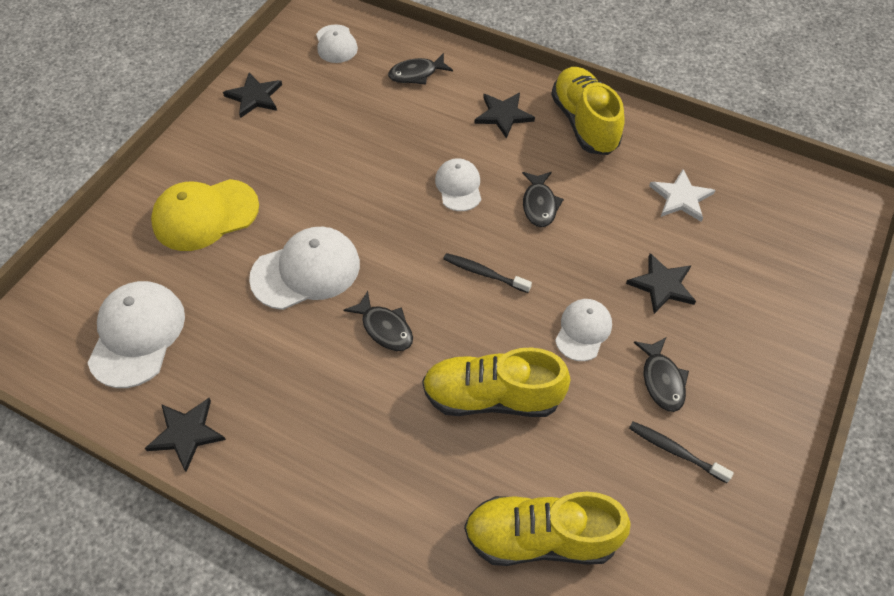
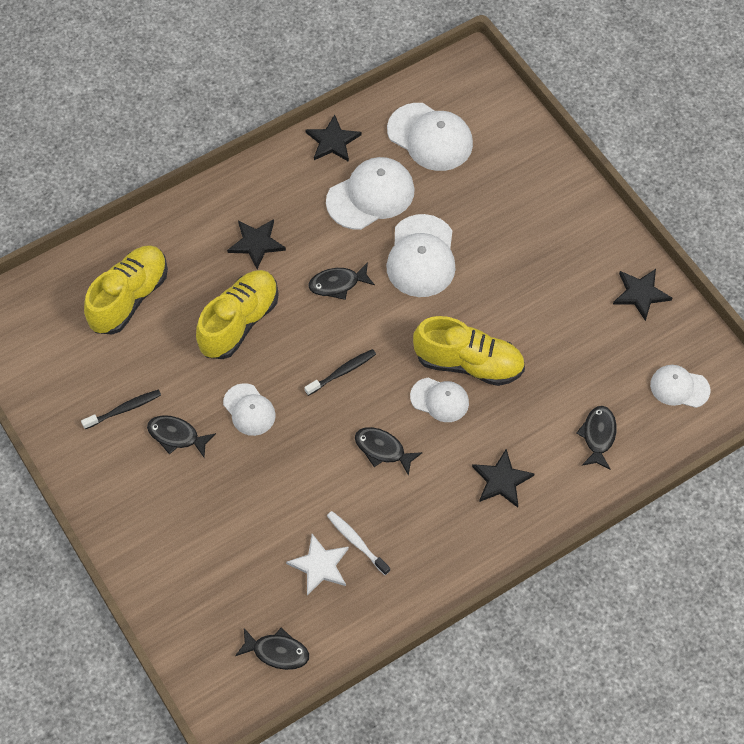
camera: 120 degrees right, 5 degrees up
yellow cap [151,179,259,251] -> none
yellow shoe [551,67,625,155] -> yellow shoe moved to [413,316,525,386]
black star [626,253,696,314] -> black star moved to [227,219,286,269]
none -> black fish [235,628,309,670]
none -> white cap [326,157,414,230]
none -> white toothbrush [327,511,390,575]

